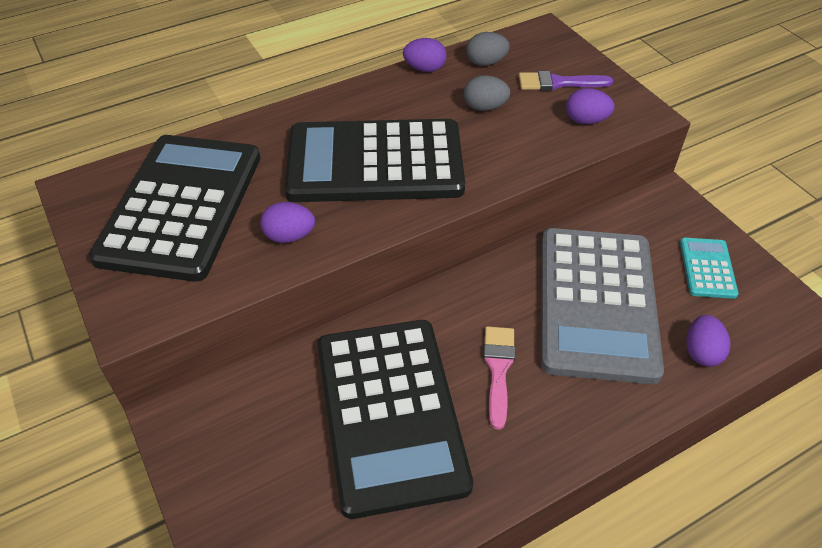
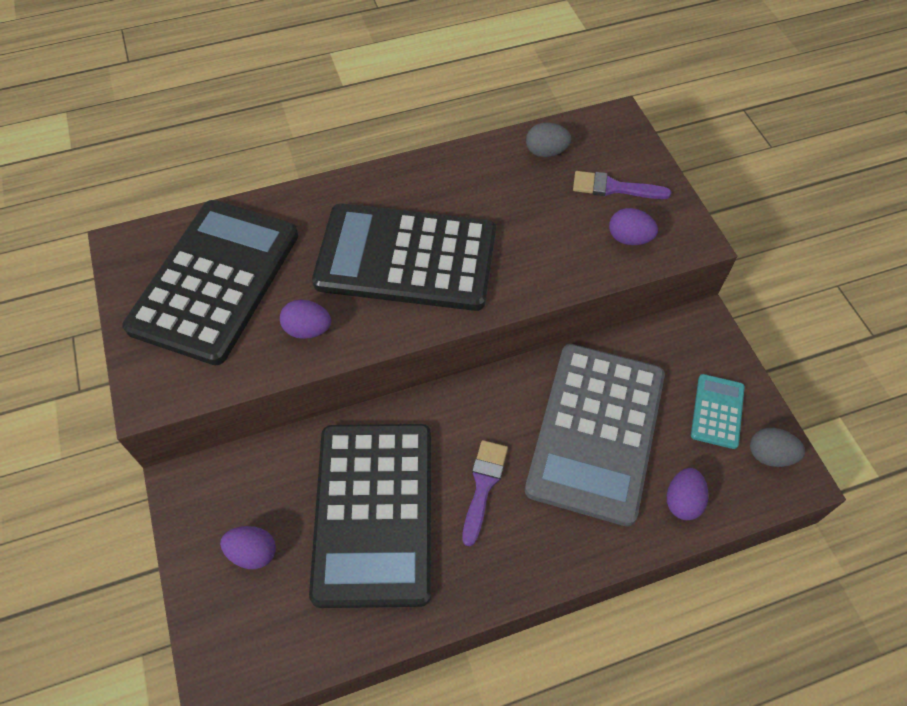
camera: 10 degrees right, 10 degrees up
purple egg [403,38,447,72] -> purple egg moved to [220,526,276,569]
grey egg [464,75,510,111] -> grey egg moved to [750,428,805,467]
pink brush [483,326,515,430] -> purple brush [462,440,508,546]

